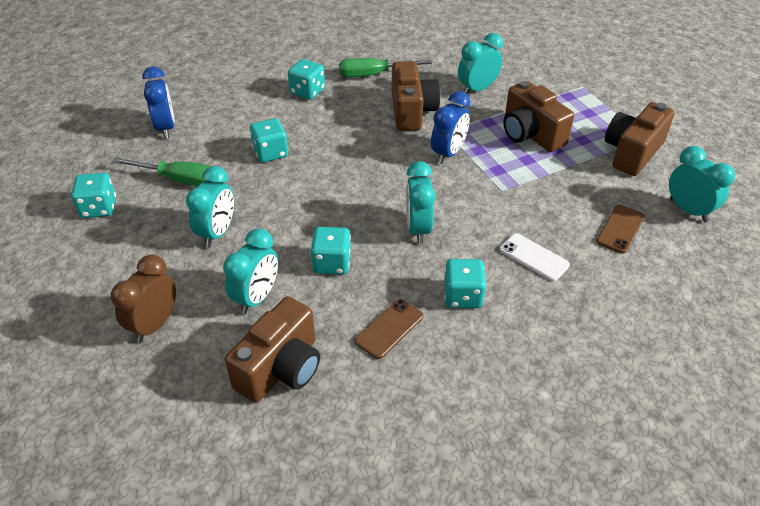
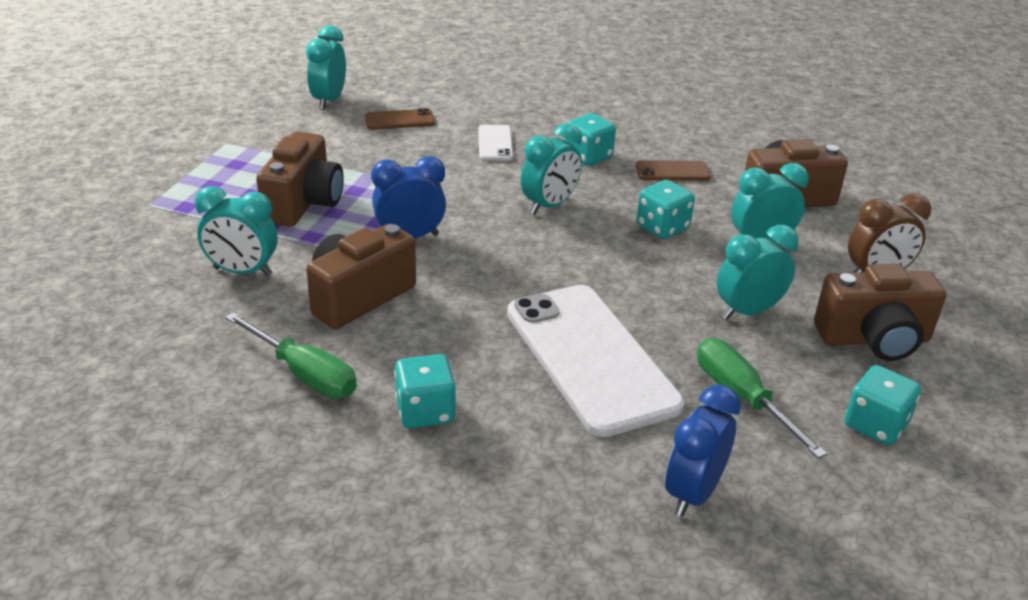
camera: 135 degrees left, 10 degrees down
turquoise dice [250,118,288,162] -> white phone [507,285,685,437]
brown camera [605,102,675,176] -> brown camera moved to [814,264,946,361]

